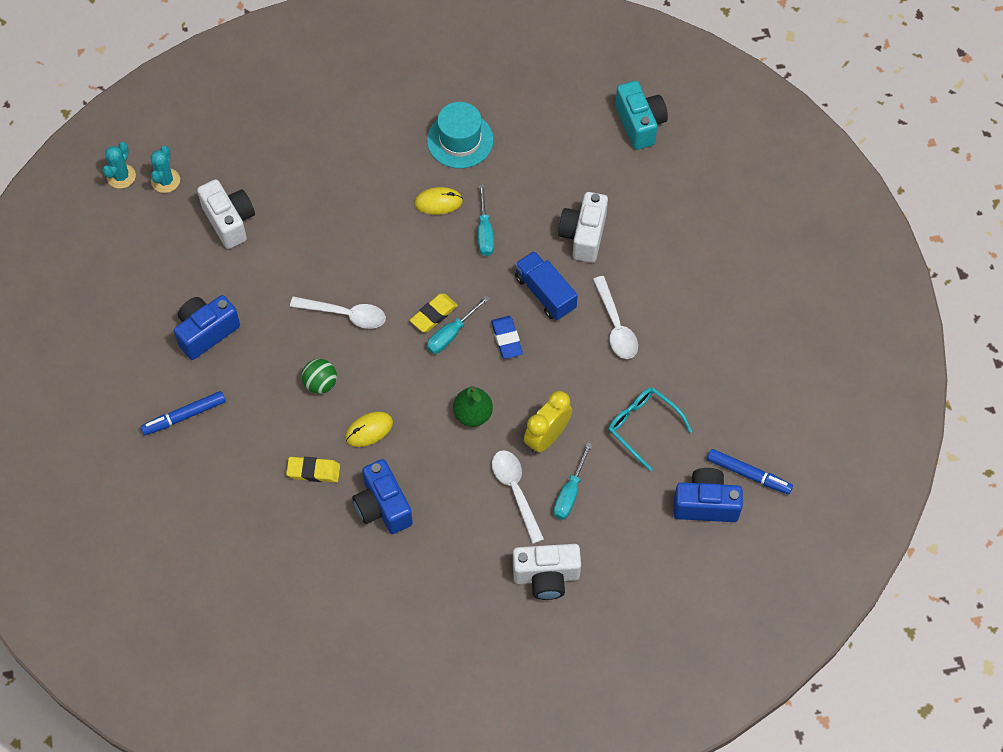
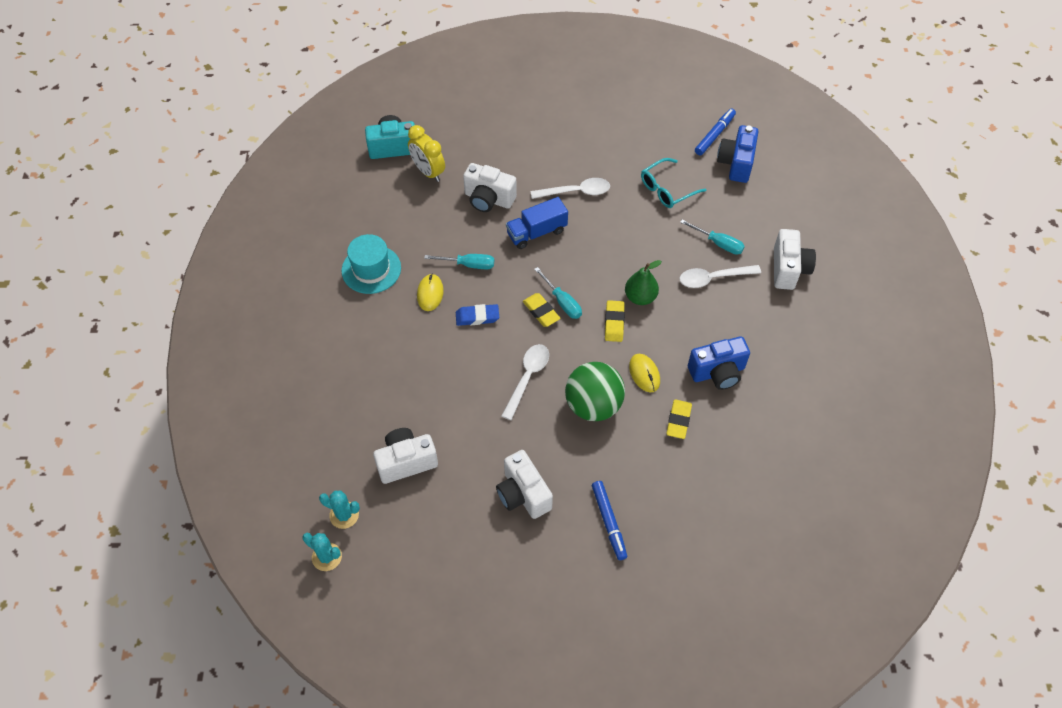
camera: 80 degrees left, 5 degrees down
blue camera [174,295,240,360] -> white camera [496,450,553,519]
green ball [302,359,337,394] -> green ball [565,362,625,421], size x1.85
blue eraser [491,316,523,359] -> blue eraser moved to [456,304,499,326]
yellow clock [524,391,572,453] -> yellow clock moved to [408,125,445,182]
none -> yellow eraser [605,300,625,342]

